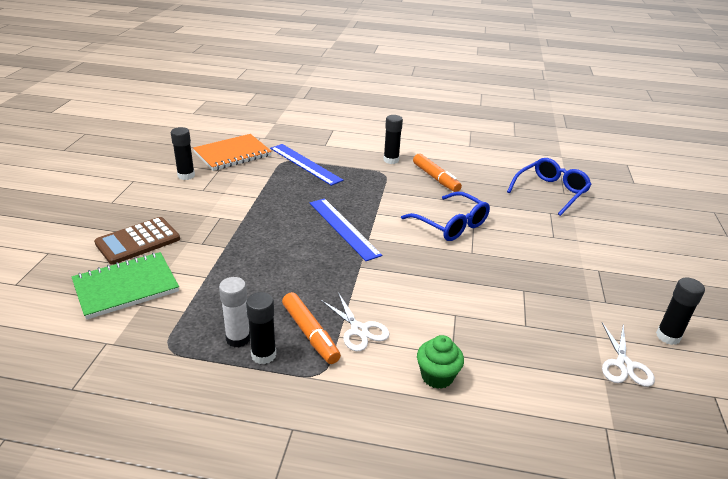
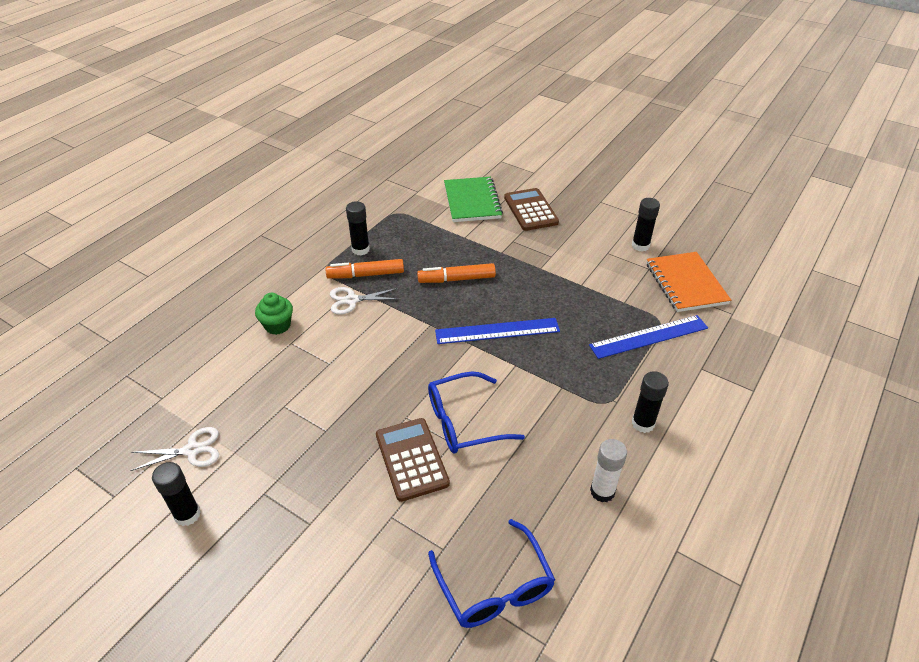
camera: 115 degrees right, 10 degrees up
white glue stick [219,277,250,348] -> white glue stick moved to [590,439,627,502]
orange marker [413,154,462,192] -> orange marker moved to [417,263,496,283]
white scissors [602,323,655,387] -> white scissors turned 135 degrees clockwise [130,427,219,471]
none -> brown calculator [376,418,450,502]

